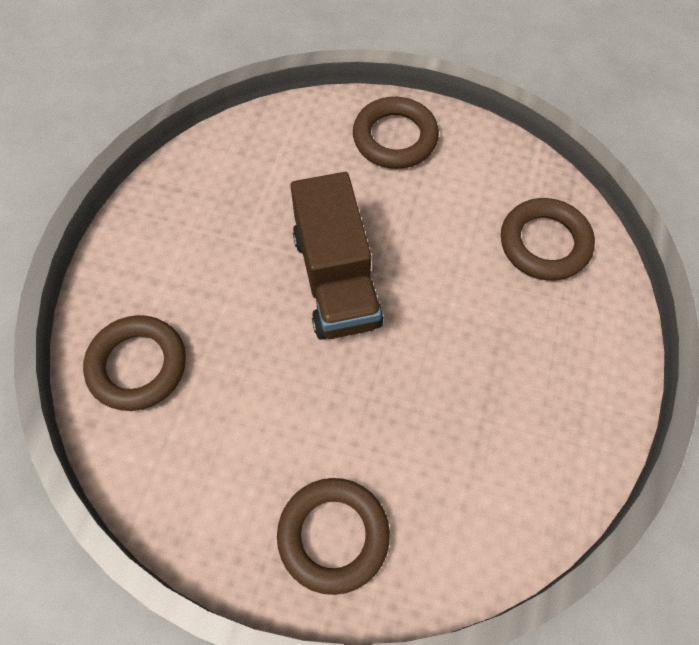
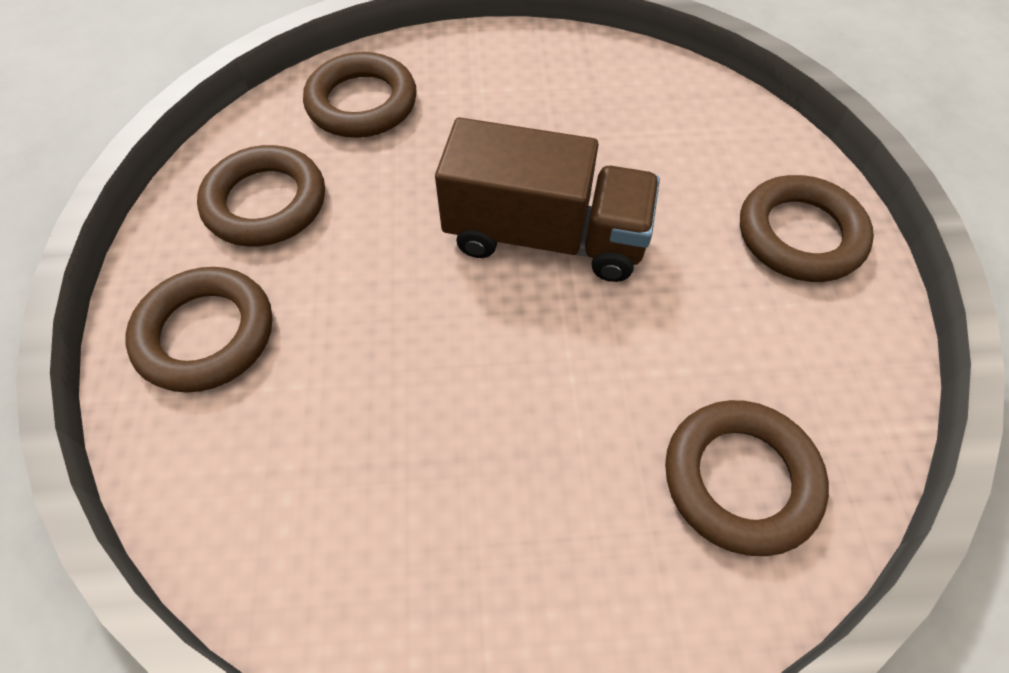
camera: 70 degrees right, 5 degrees down
brown truck [291,172,383,340] -> brown truck turned 135 degrees counterclockwise [435,118,660,282]
none -> brown ring [197,145,325,247]

